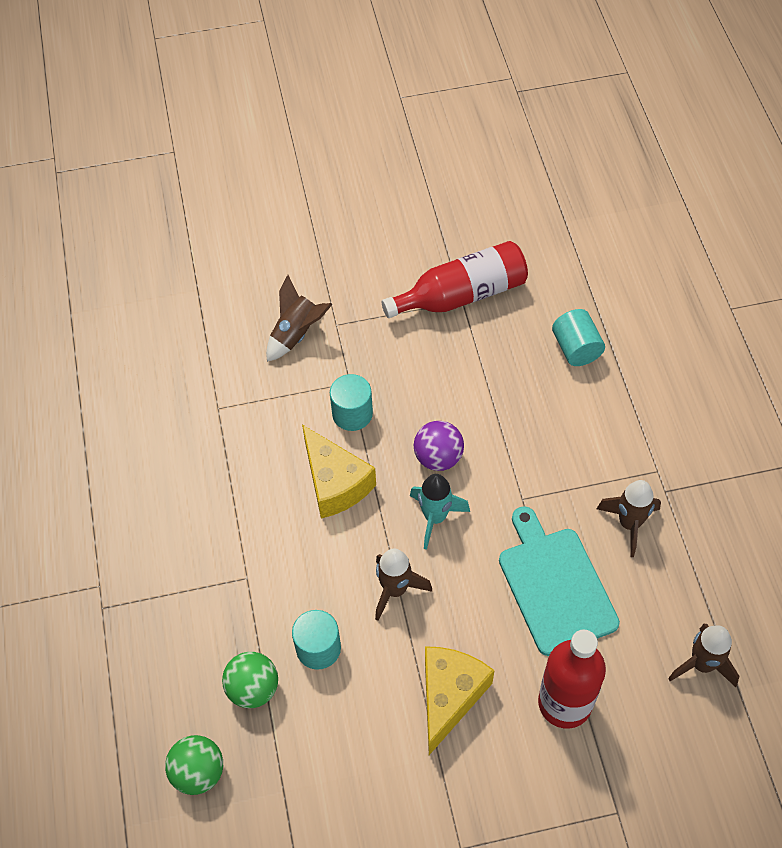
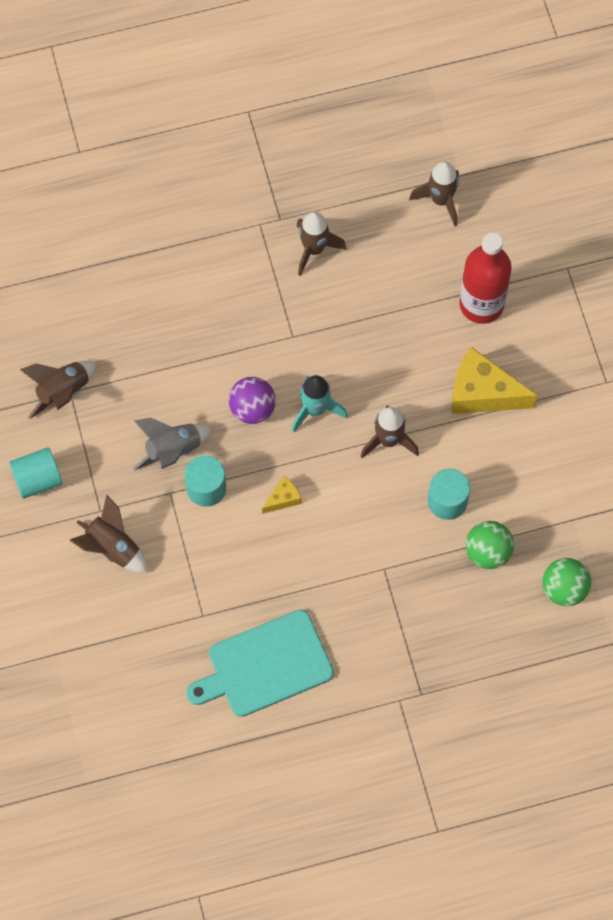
camera: 95 degrees left, 10 degrees up
yellow cheese [302,425,376,519] -> yellow cheese [262,476,301,514], size x0.48
red bottle [382,241,528,318] -> brown rocket [20,361,97,419]
turquoise cutting board [499,506,620,656] -> turquoise cutting board moved to [186,610,334,717]
turquoise cylinder [552,309,605,366] -> turquoise cylinder moved to [9,447,62,499]
none -> grey rocket [133,418,212,470]

